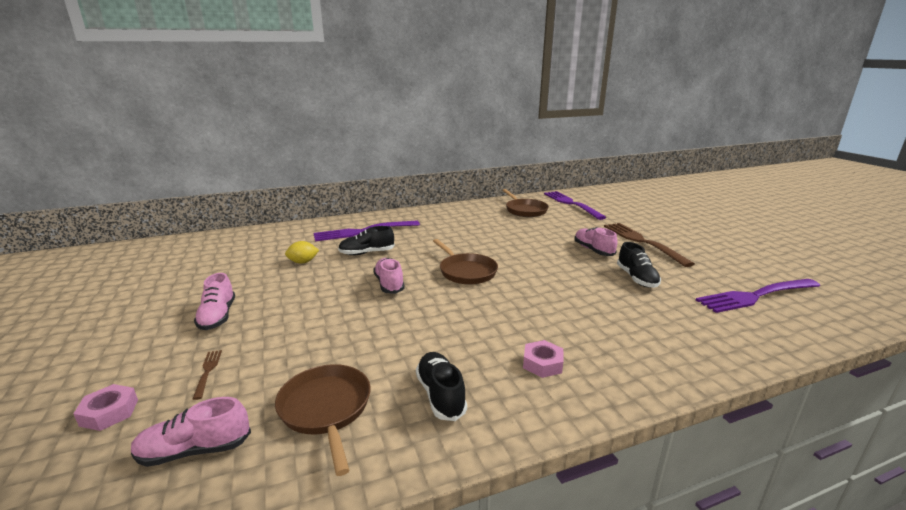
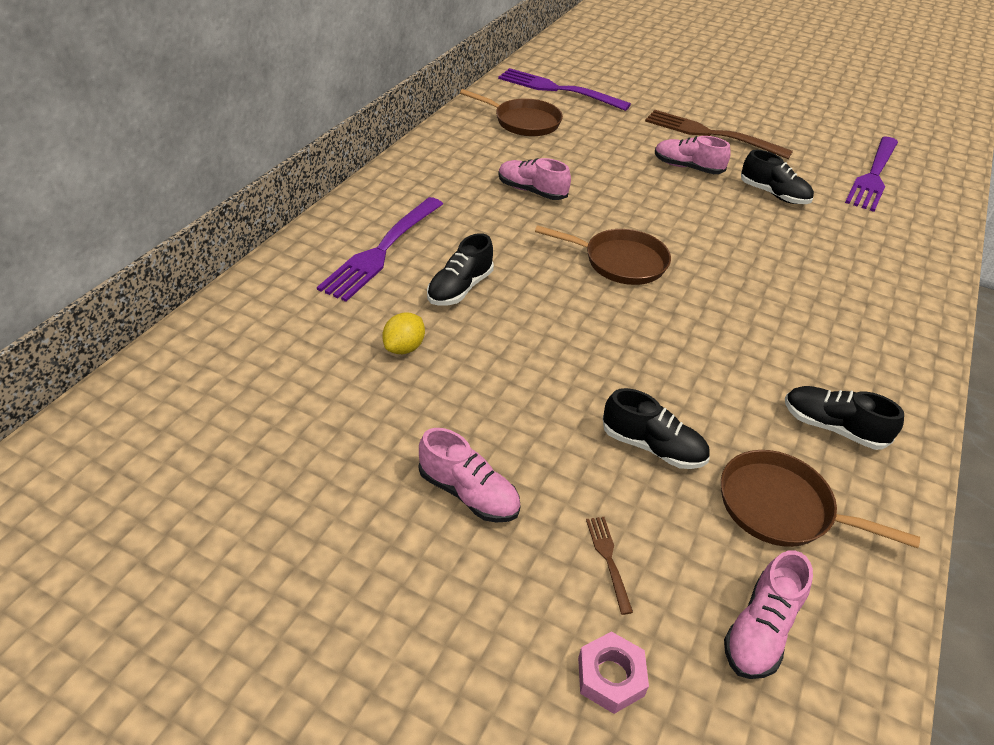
camera: 45 degrees left, 20 degrees up
brown fork [193,350,222,400] -> brown fork turned 45 degrees clockwise [586,517,633,615]
pink shoe [373,258,405,294] -> pink shoe moved to [498,158,571,200]
pink nut [523,340,563,378] -> none
none -> black shoe [603,388,710,469]

